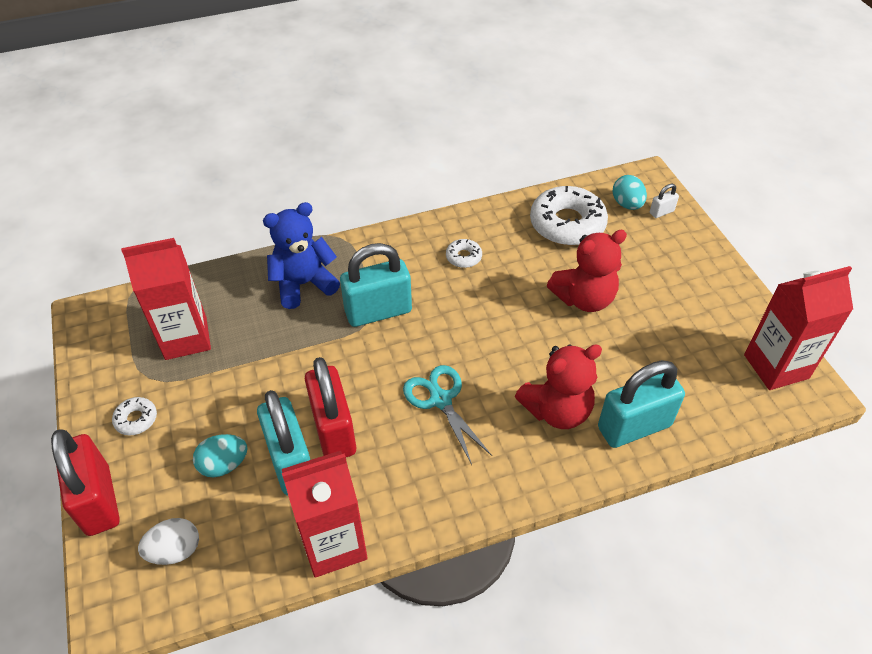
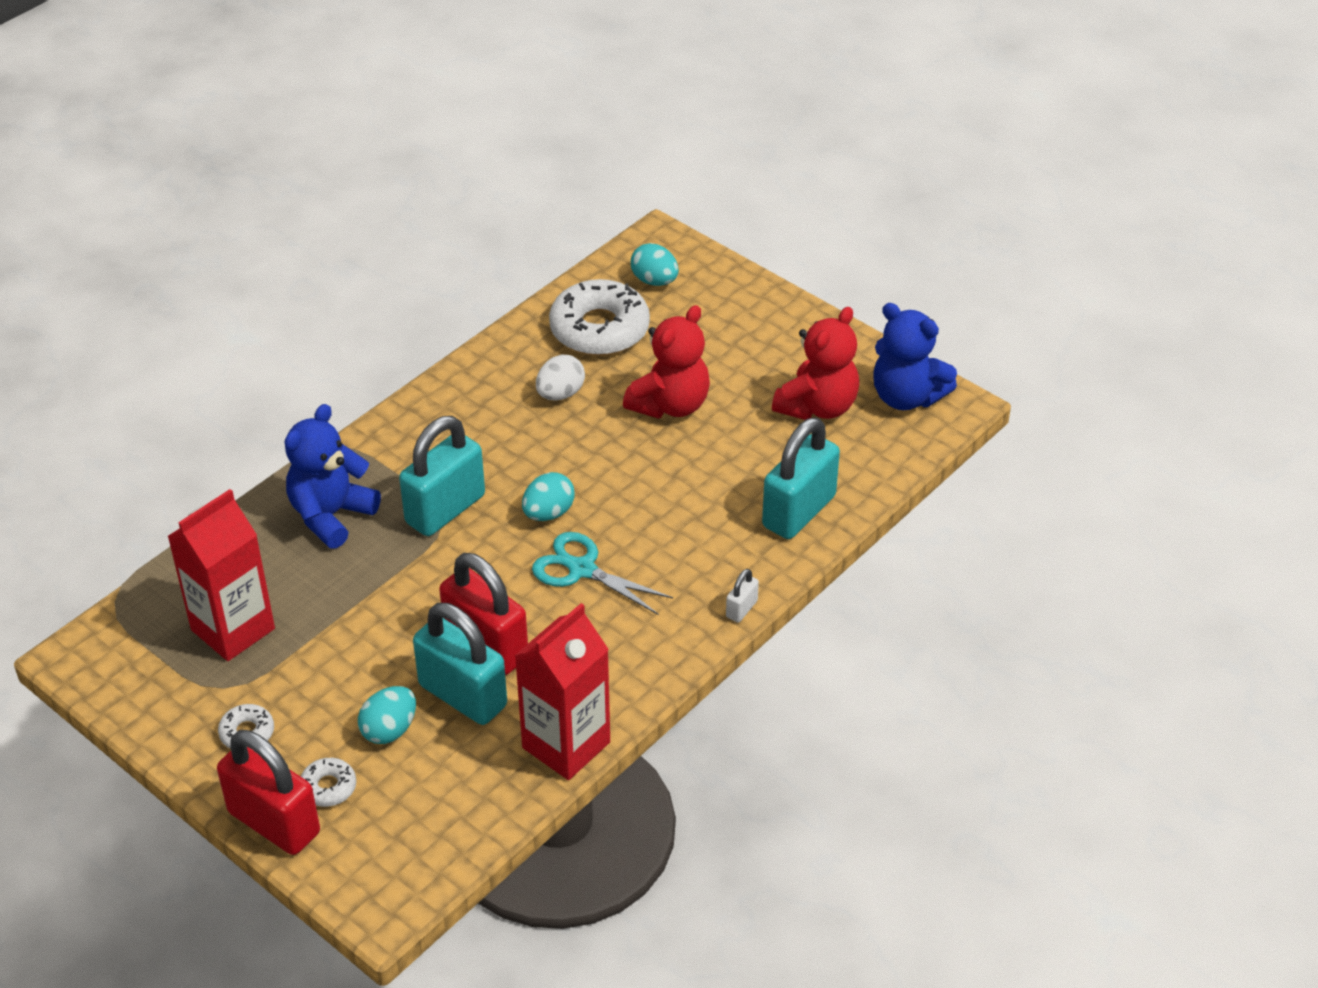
camera: 30 degrees left, 5 degrees down
white egg [138,518,199,565] -> white egg moved to [536,355,585,401]
white donut [446,239,482,268] -> white donut moved to [301,758,356,807]
red teddy bear [515,344,602,429] -> red teddy bear moved to [772,307,859,420]
white padlock [650,184,679,218] -> white padlock moved to [726,569,759,622]
red carton [744,266,853,390] -> blue teddy bear [873,303,957,410]
none -> turquoise egg [522,472,575,521]

